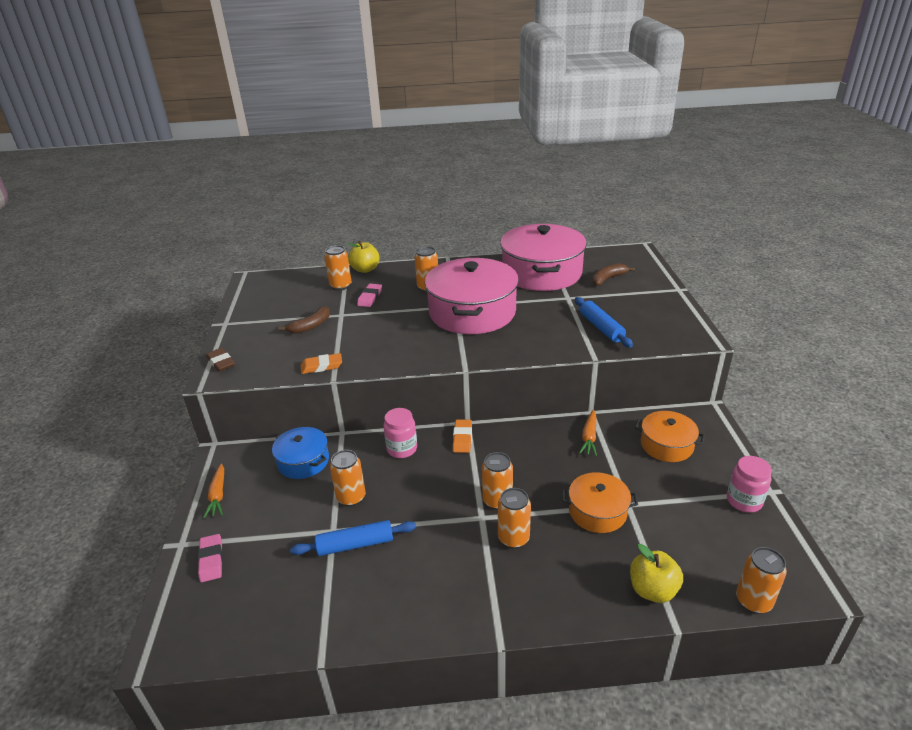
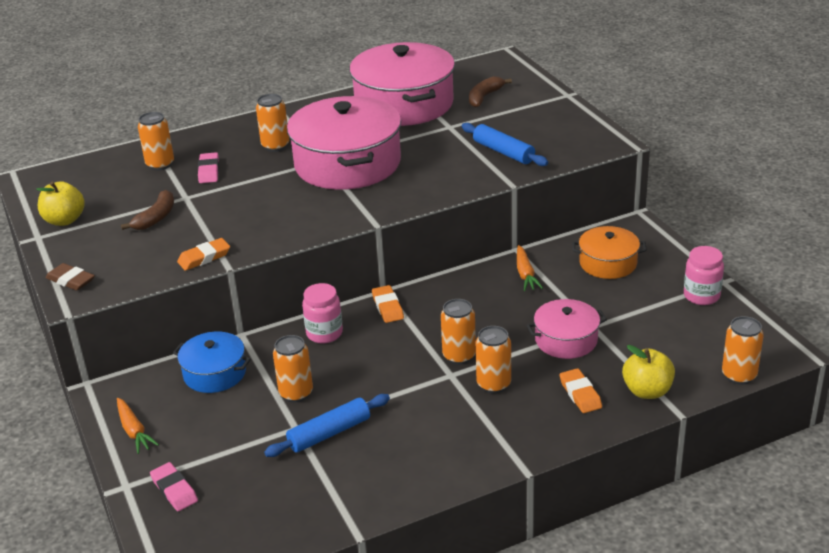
camera: 20 degrees left, 0 degrees up
yellow apple [348,241,380,273] -> yellow apple moved to [36,181,85,226]
orange pot [562,472,638,533] -> pink pot [526,299,607,359]
none -> orange eraser [559,368,602,413]

